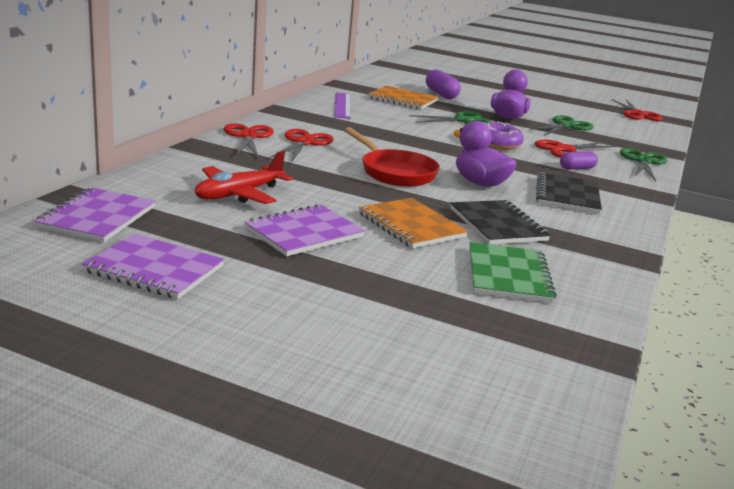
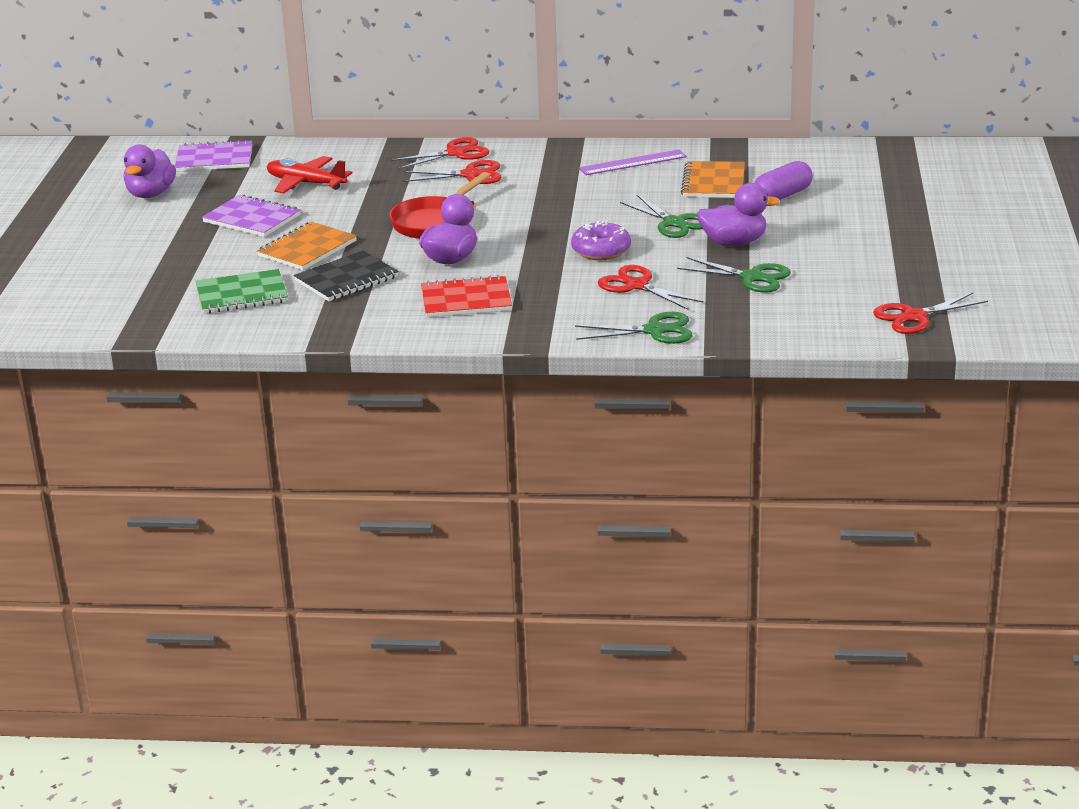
camera: 75 degrees right, 5 degrees up
purple notebook [82,234,224,299] -> purple duck [123,145,176,198]
black notebook [536,172,602,214] -> red notebook [421,275,512,317]
purple capsule [560,151,598,170] -> none

